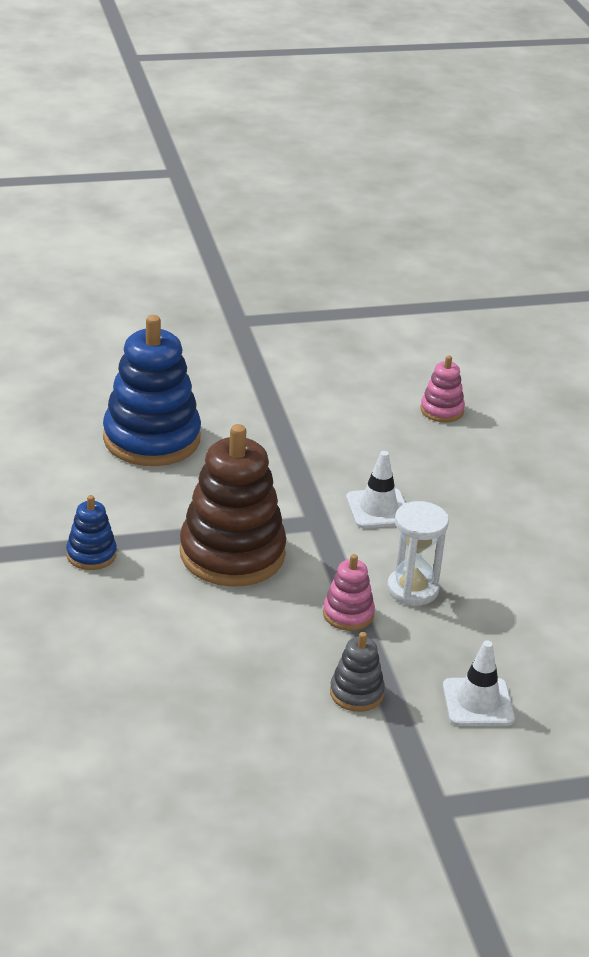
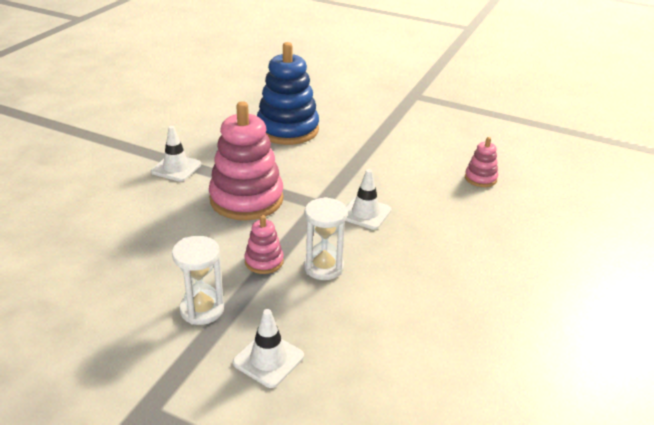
camera: 40 degrees right, 0 degrees up
blue stacking toy [66,495,117,570] -> white traffic cone [151,126,201,181]
brown stacking toy [180,424,286,587] -> pink stacking toy [209,101,284,220]
grey stacking toy [330,632,385,712] -> white hourglass [172,236,224,325]

